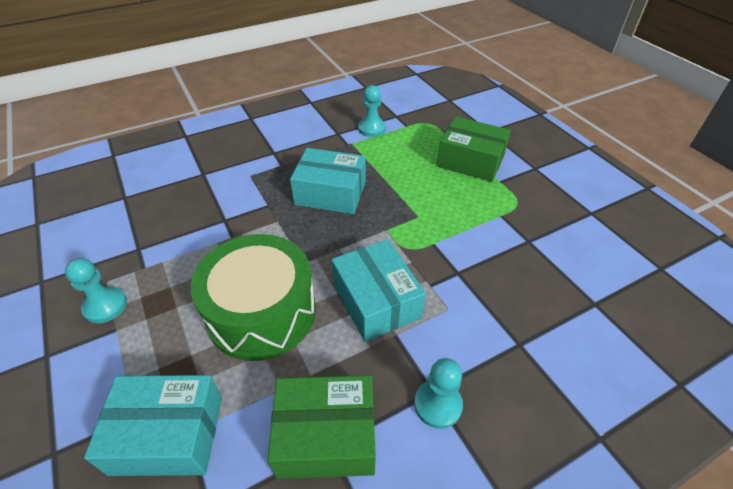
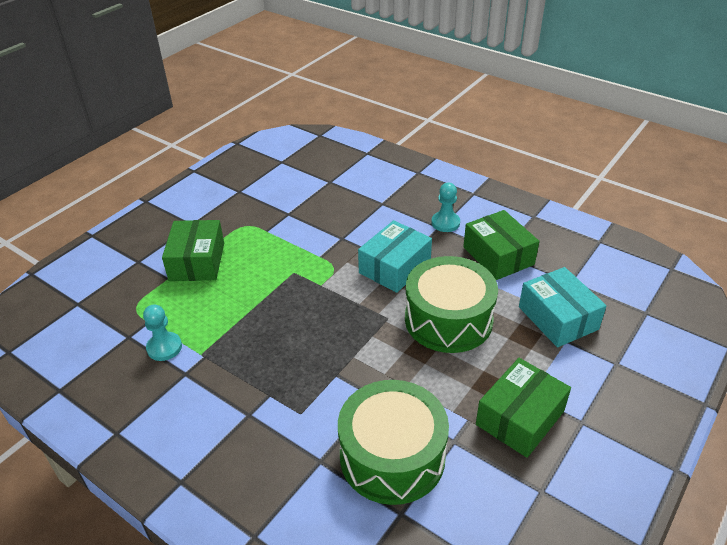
camera: 115 degrees left, 5 degrees down
turquoise pawn [65,258,127,323] -> green box [476,358,571,458]
turquoise box [290,148,366,214] -> none
none -> green drum [338,380,449,505]

